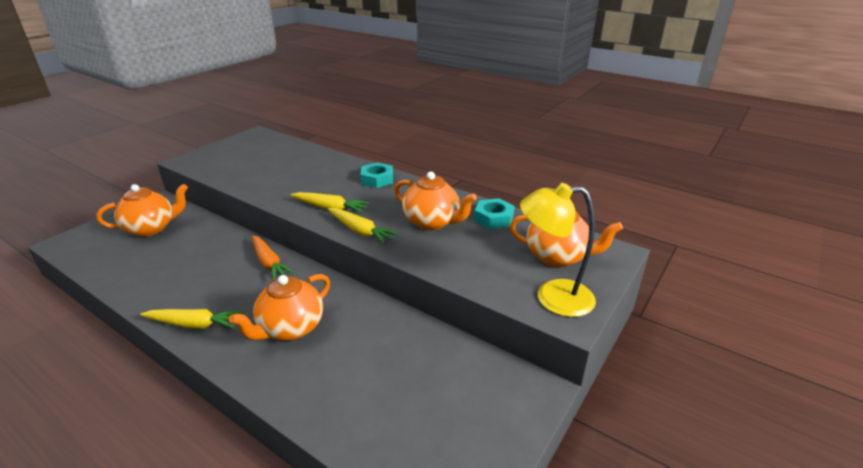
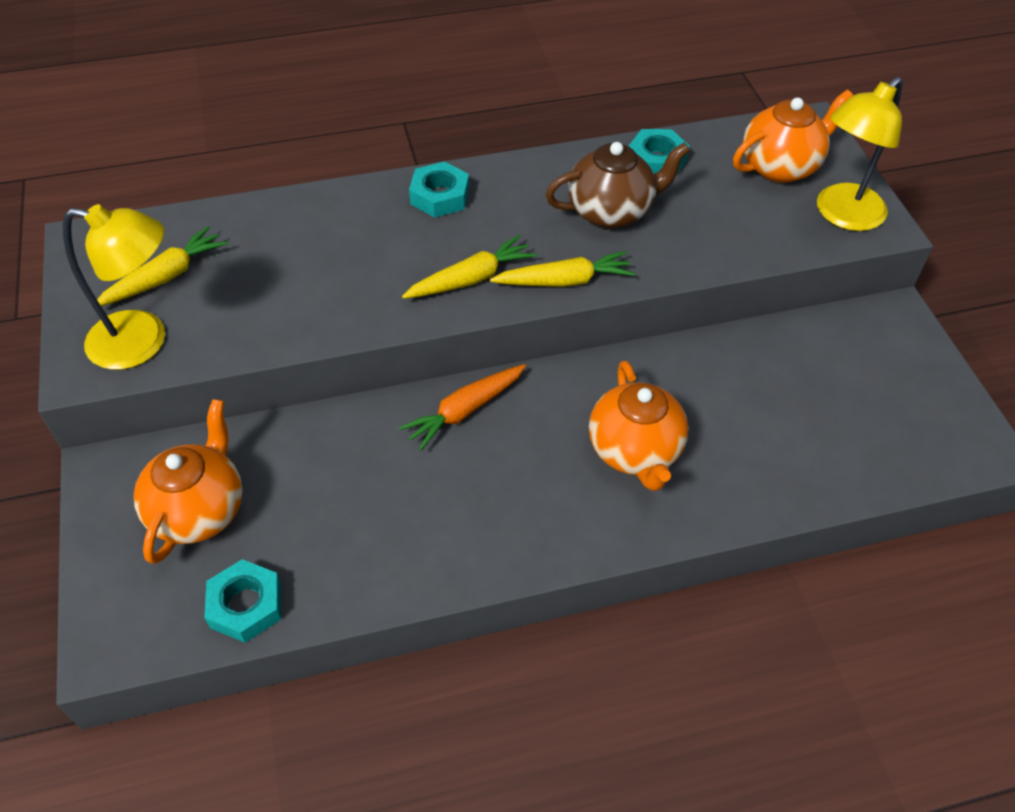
camera: 50 degrees left, 20 degrees up
yellow carrot [140,309,244,329] -> yellow carrot moved to [97,226,228,306]
orange carrot [252,235,295,280] -> orange carrot turned 135 degrees clockwise [399,364,526,451]
orange teapot [394,171,477,230] -> brown teapot [546,142,690,229]
none -> yellow lamp [63,204,165,370]
none -> turquoise nut [205,559,281,643]

